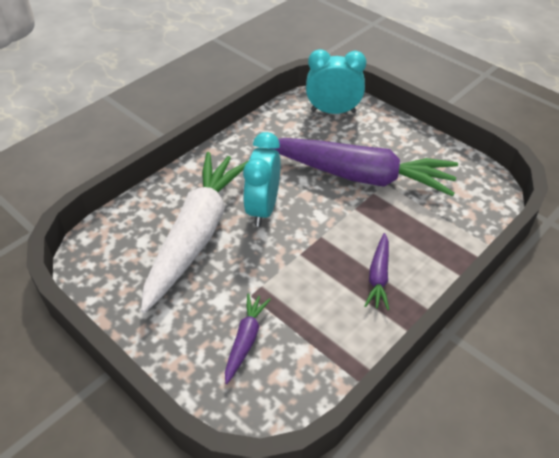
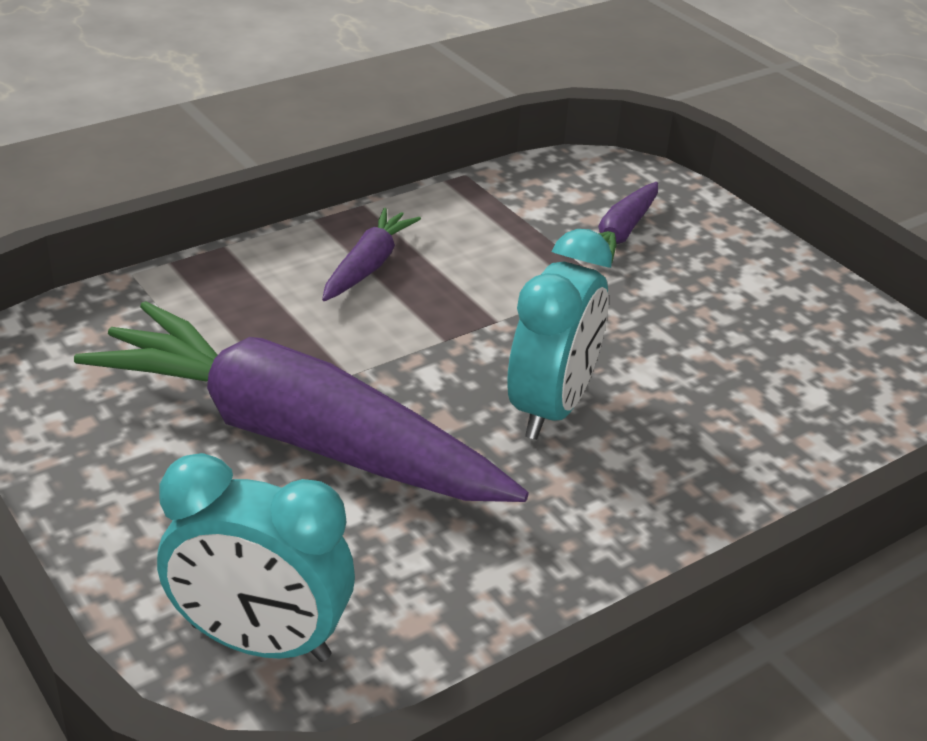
camera: 170 degrees left, 10 degrees down
white carrot [141,152,249,313] -> none

